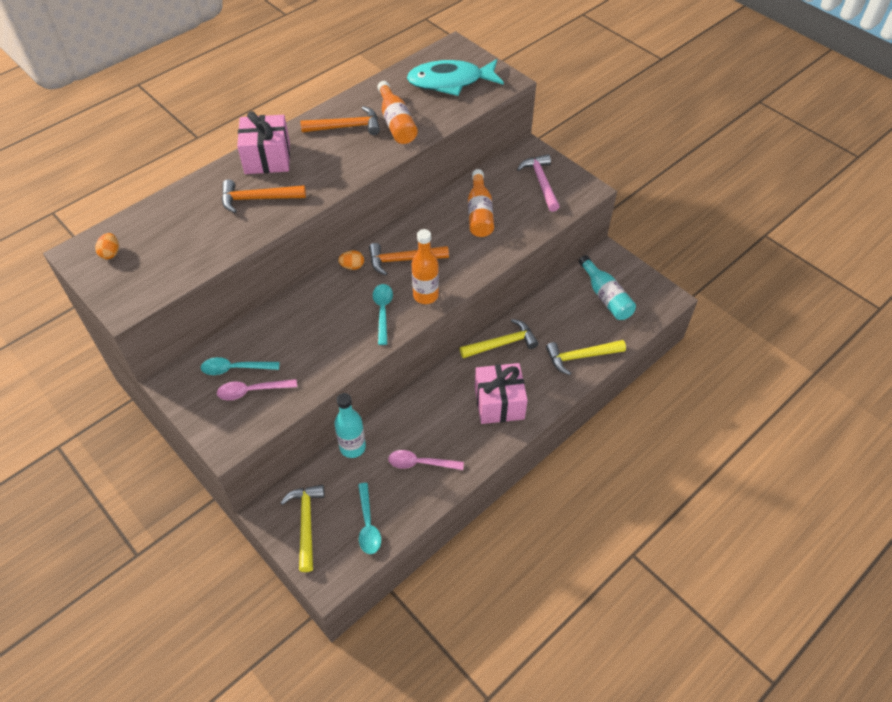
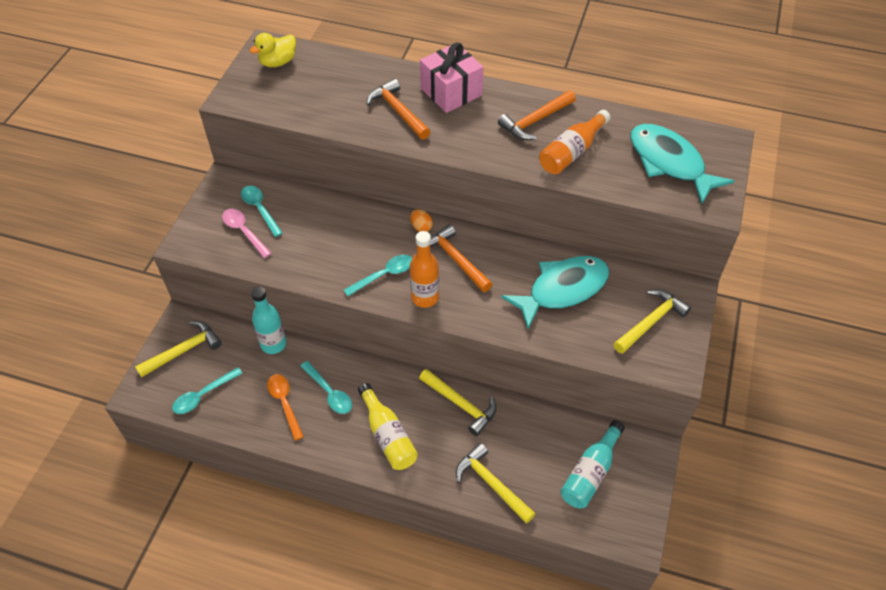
camera: 60 degrees right, 0 degrees up
orange egg [95,233,119,259] -> yellow duck [249,33,296,67]
orange hammer [300,106,380,135] -> orange hammer turned 90 degrees clockwise [498,90,576,140]
pink spoon [388,450,464,470] -> orange spoon [267,374,304,441]
orange bottle [468,169,494,237] -> turquoise fish [501,256,609,329]
pink gift [475,363,528,424] -> yellow bottle [358,383,418,470]
pink hammer [517,154,560,212] -> yellow hammer [613,289,691,354]
none -> turquoise spoon [300,361,352,414]

